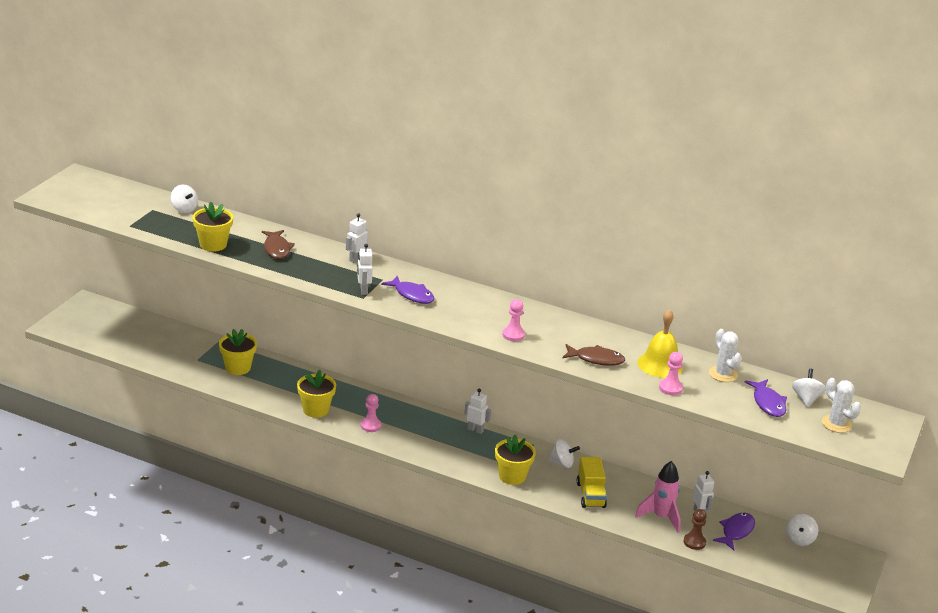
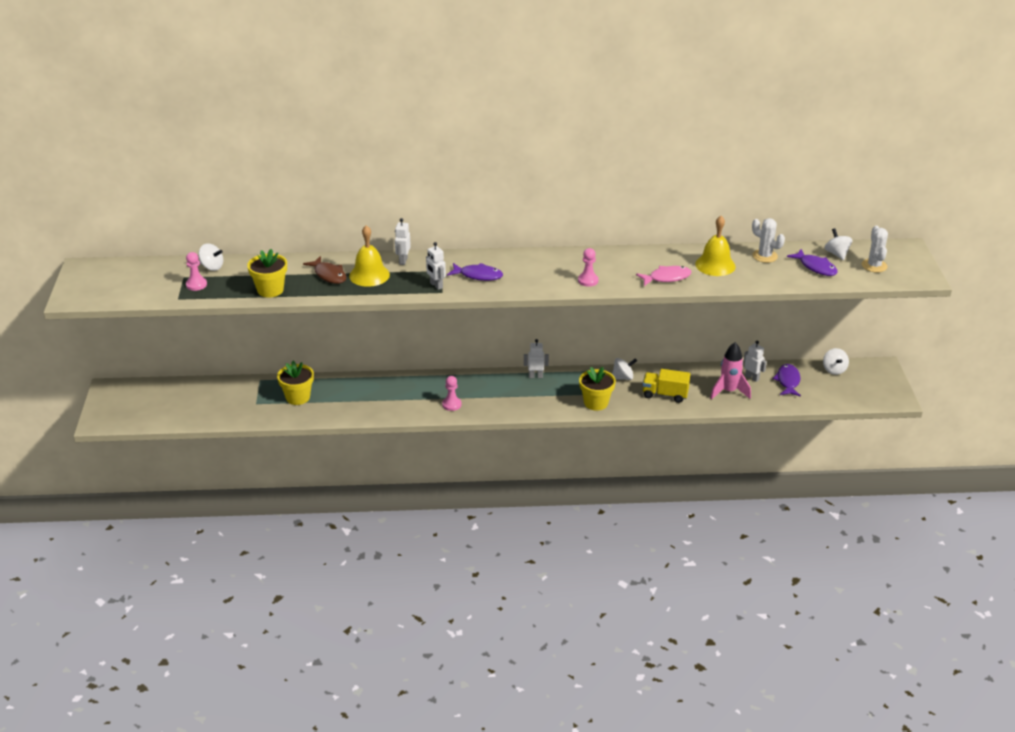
camera: 25 degrees left, 5 degrees up
yellow flower pot [297,370,336,418] -> none
brown fish [562,344,625,366] -> pink fish [636,266,692,286]
yellow truck [576,457,607,508] -> yellow truck turned 135 degrees clockwise [643,369,690,403]
pink pawn [659,352,683,395] -> pink pawn moved to [186,252,207,291]
brown pawn [684,509,707,550] -> none
white cactus [822,378,861,433] -> white cactus turned 60 degrees clockwise [862,226,888,273]
none -> yellow bell [349,225,390,287]

